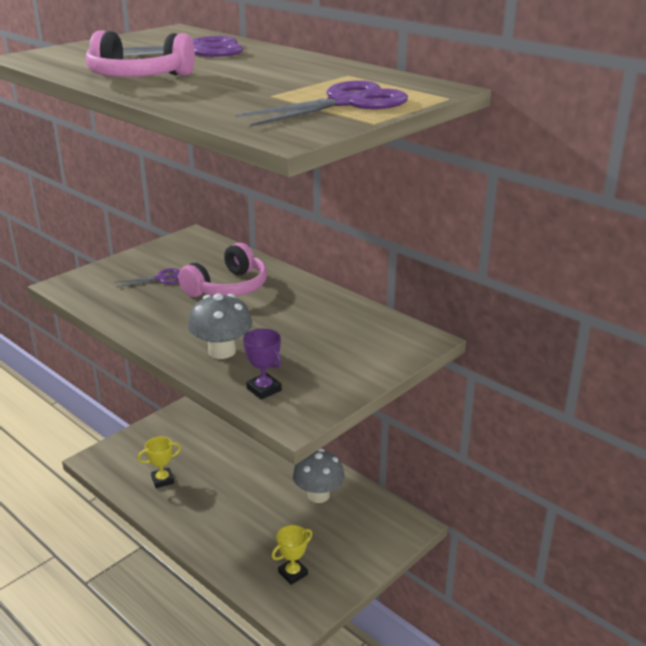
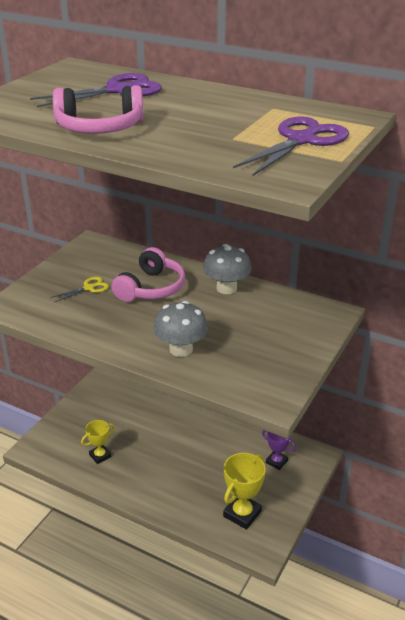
camera: 15 degrees left, 5 degrees up
purple scissors [116,268,180,287] -> yellow scissors [50,277,109,302]
purple trophy [243,329,282,400] -> purple trophy moved to [262,430,296,470]
yellow trophy [272,525,313,585] -> yellow trophy [223,453,266,530], size x1.59
grey mushroom [293,449,345,503] -> grey mushroom moved to [203,244,251,294]

